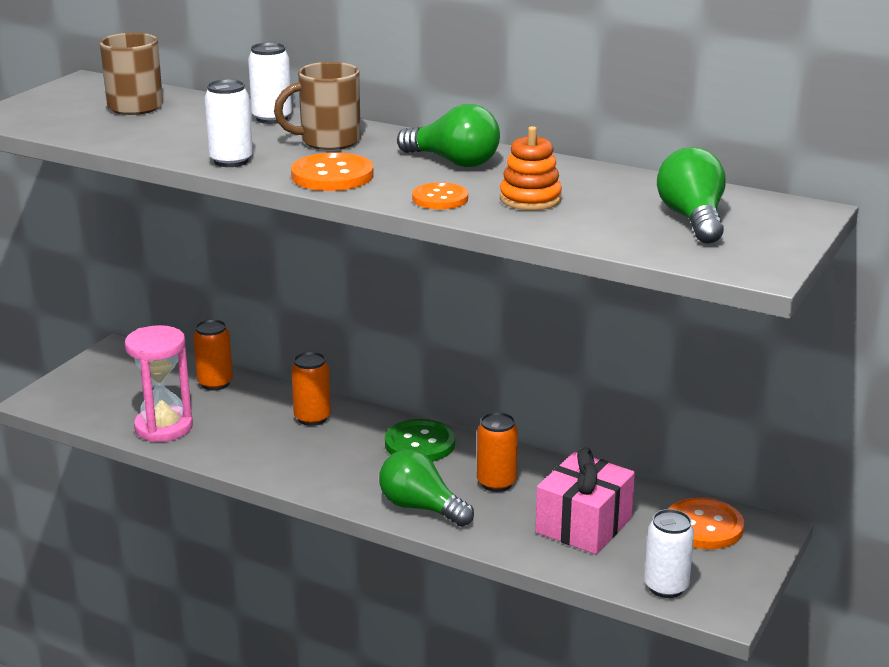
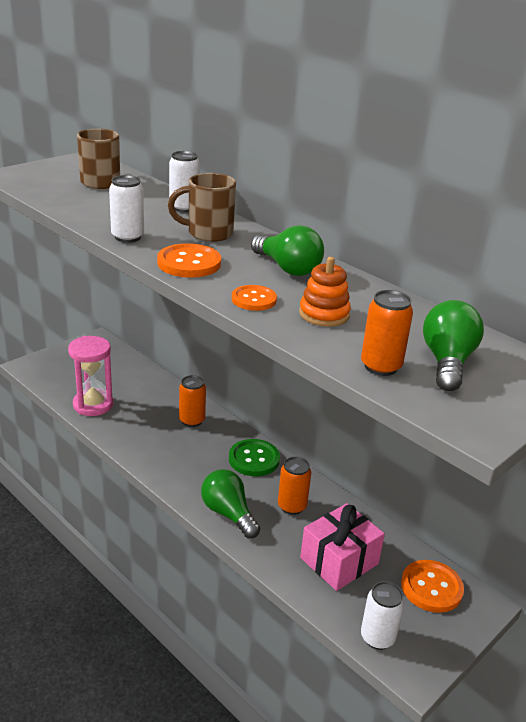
camera: 15 degrees right, 5 degrees up
orange can [193,319,233,391] -> orange can moved to [361,290,413,376]

